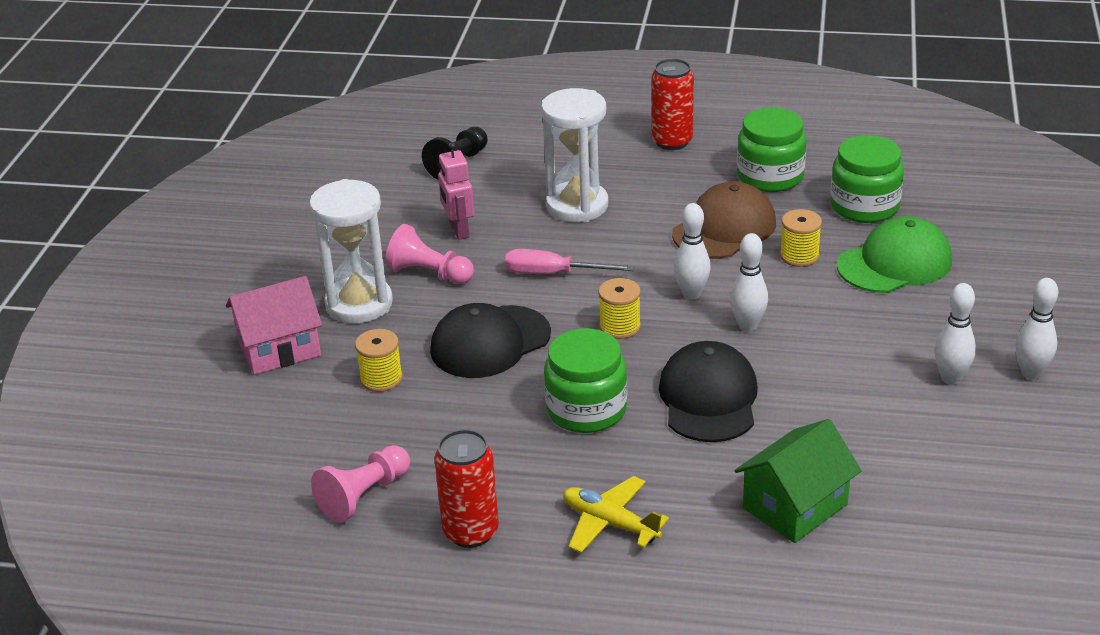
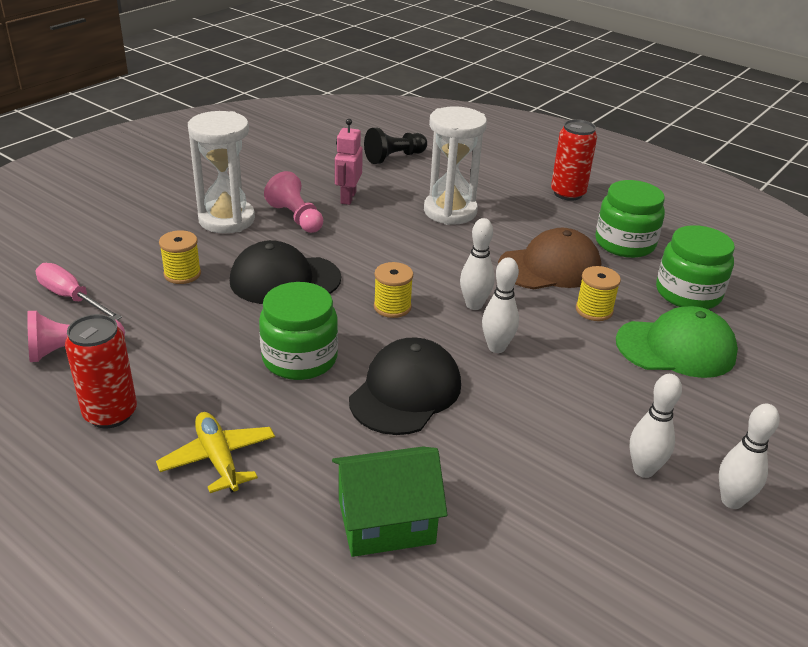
camera: 25 degrees right, 0 degrees up
pink house [226,276,322,375] -> none
pink screwdriver [505,249,635,274] -> pink screwdriver moved to [36,263,122,320]

